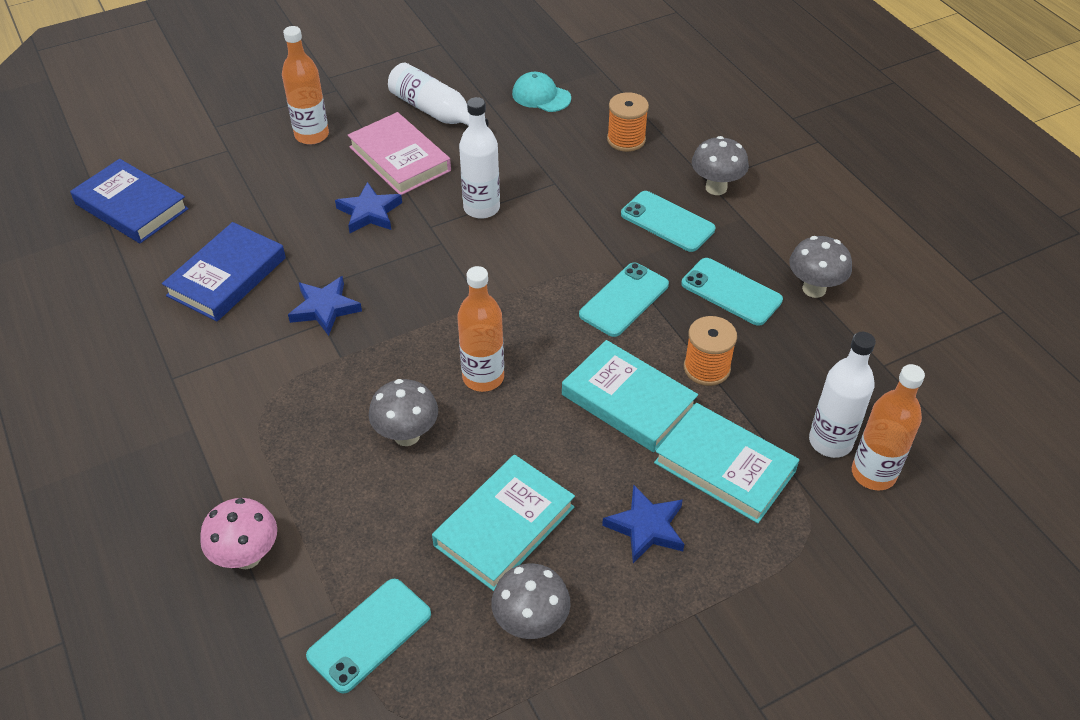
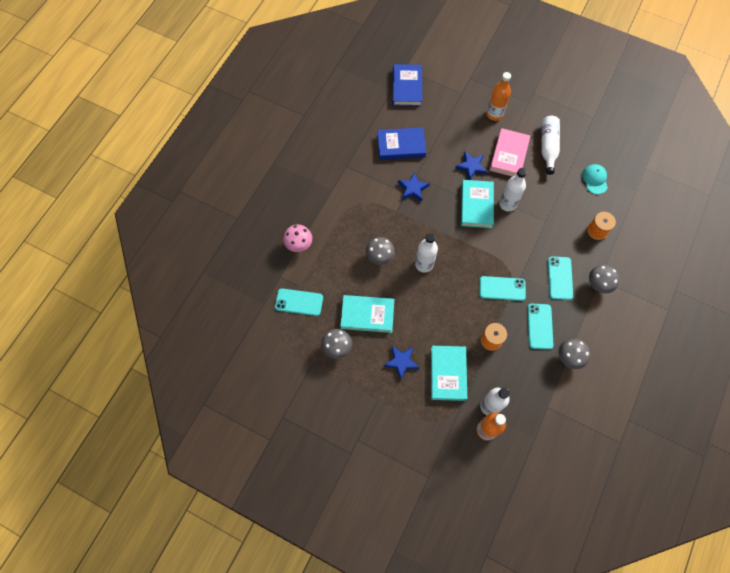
camera: 55 degrees right, 20 degrees up
orange bottle [457,266,504,392] -> white bottle [415,233,438,273]
turquoise book [562,340,698,452] -> turquoise book moved to [461,180,494,228]

